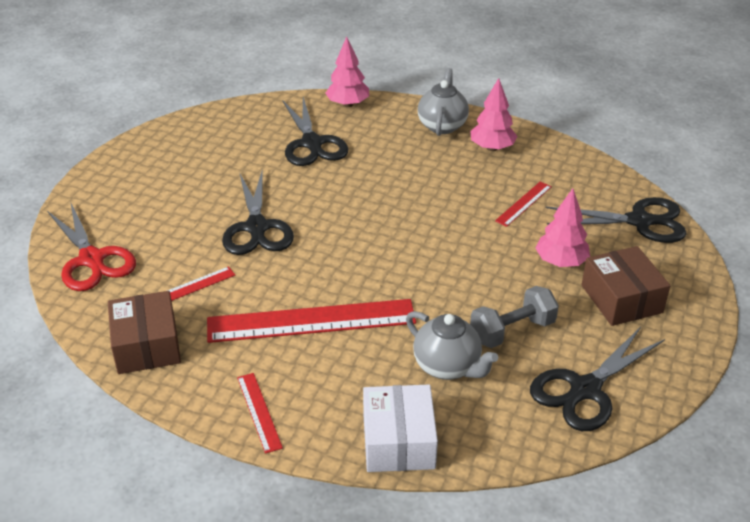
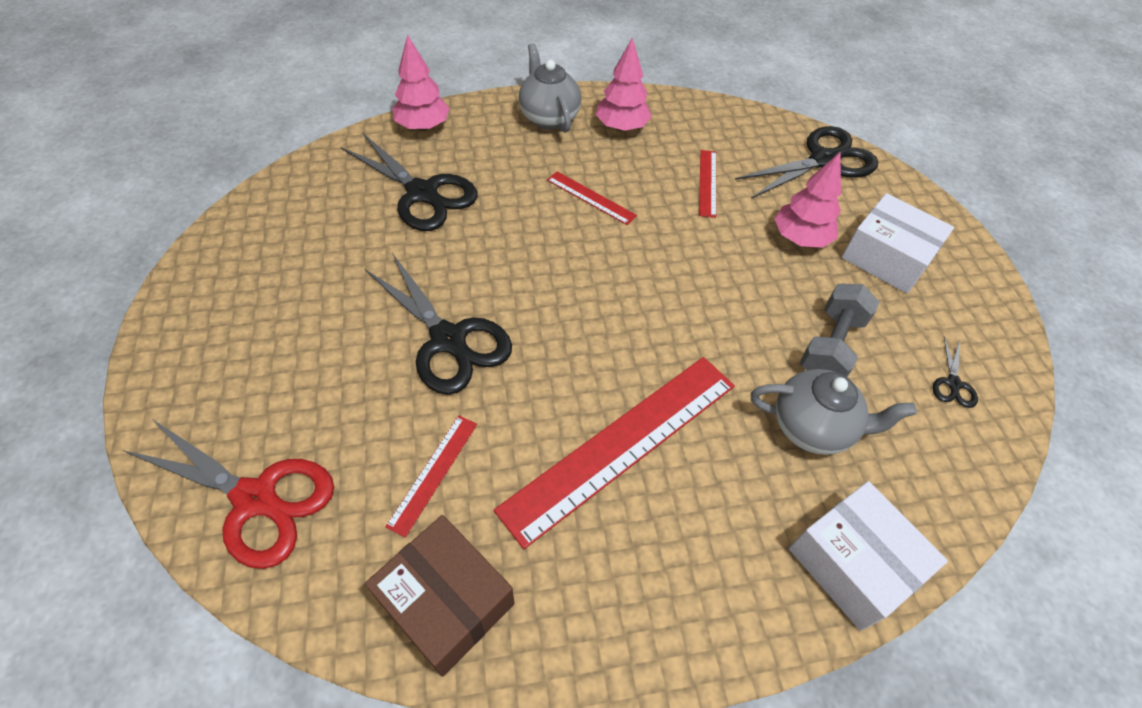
camera: 35 degrees left, 15 degrees up
red ruler [237,373,283,454] -> red ruler moved to [547,171,637,225]
black scissors [530,327,665,431] -> black scissors [933,337,978,408], size x0.44
brown box [581,246,670,326] -> white box [842,193,954,293]

